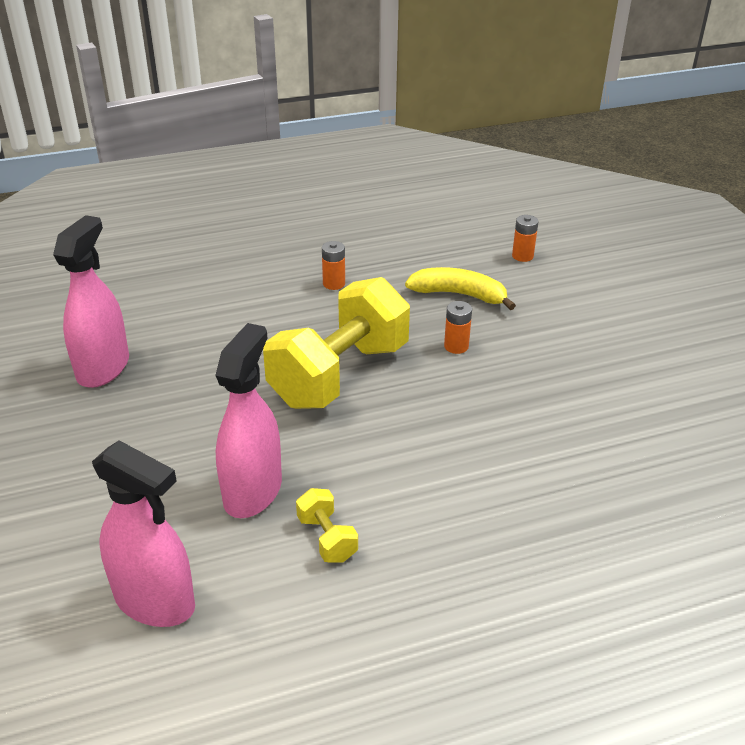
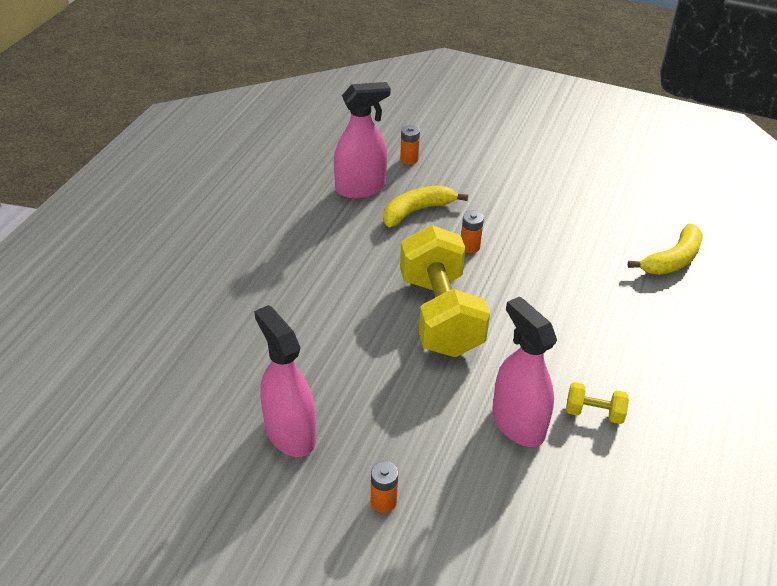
camera: 50 degrees left, 5 degrees up
pink spray bottle [92,440,195,627] -> pink spray bottle moved to [334,82,391,198]
orange battery [322,241,345,290] -> orange battery moved to [371,461,398,513]
none -> yellow banana [628,224,703,275]

